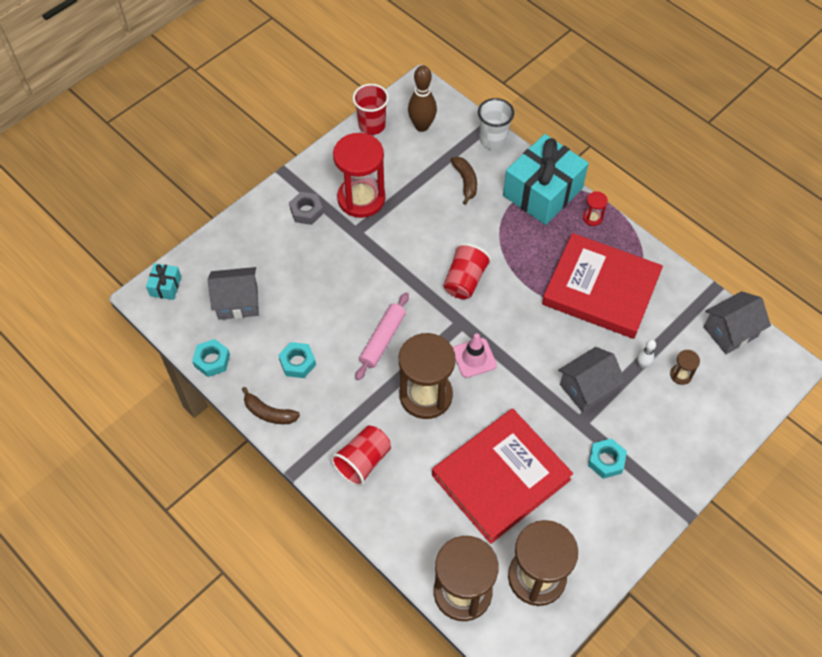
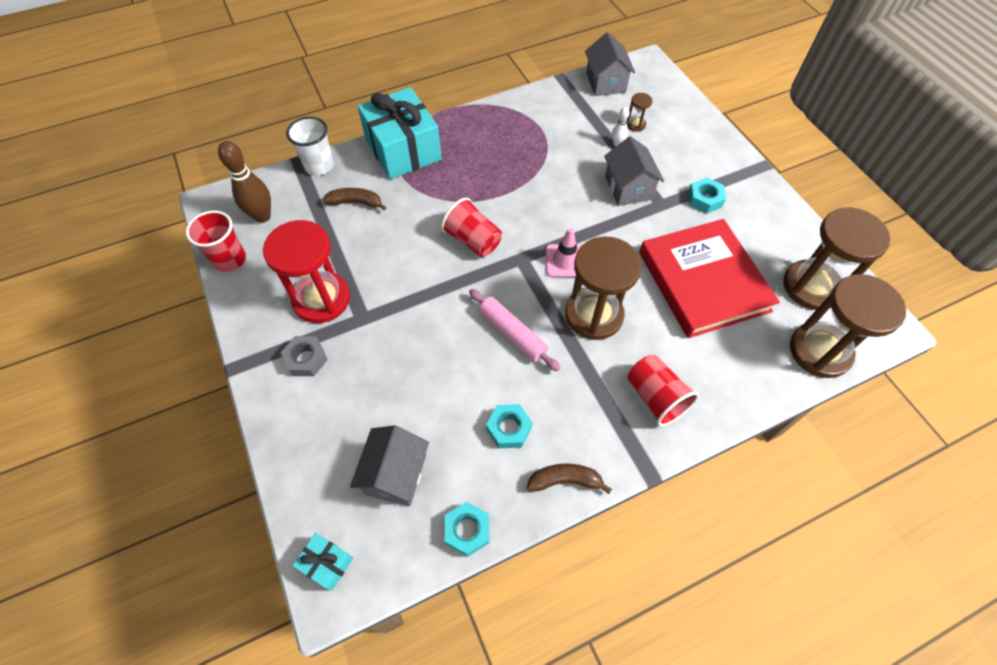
camera: 70 degrees left, 0 degrees up
brown banana [242,387,300,424] -> brown banana turned 135 degrees counterclockwise [527,464,612,494]
red book [542,233,663,339] -> none
red hourglass [583,191,608,226] -> none

